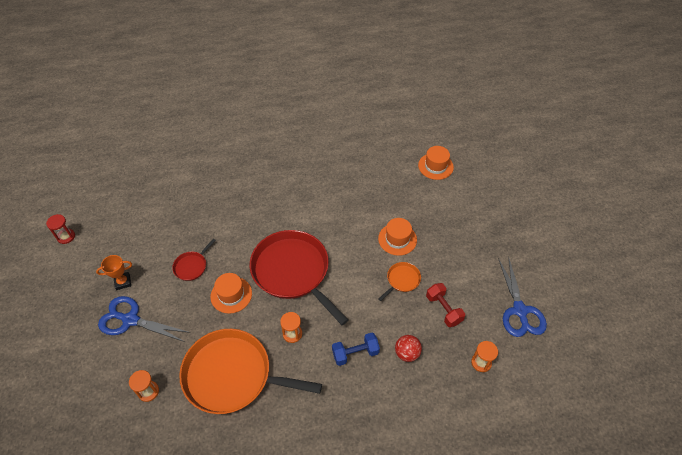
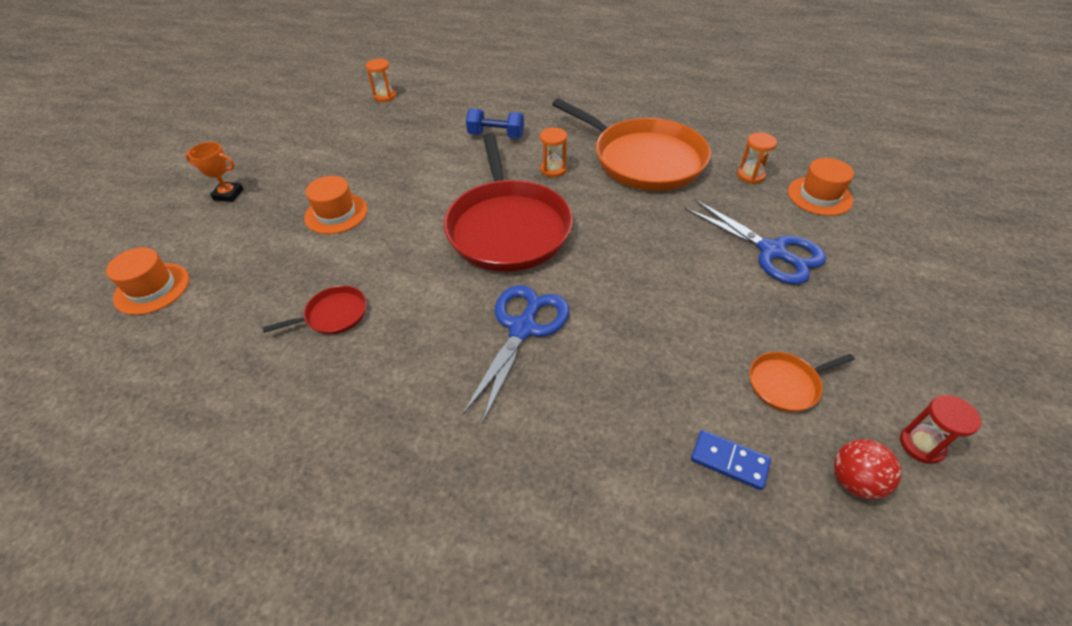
camera: 150 degrees left, 5 degrees down
orange trophy [96,255,132,290] -> orange trophy moved to [186,142,244,202]
red pan [172,239,216,281] -> red pan moved to [263,286,366,335]
orange hat [210,273,252,314] -> orange hat moved to [788,158,854,216]
orange pan [378,262,421,301] -> orange pan moved to [749,352,855,412]
red ball [395,335,422,362] -> red ball moved to [834,439,901,500]
red dumbbell [426,283,465,327] -> none
blue scissors [498,256,547,337] -> blue scissors moved to [462,285,569,424]
none -> blue domino [691,430,771,490]

